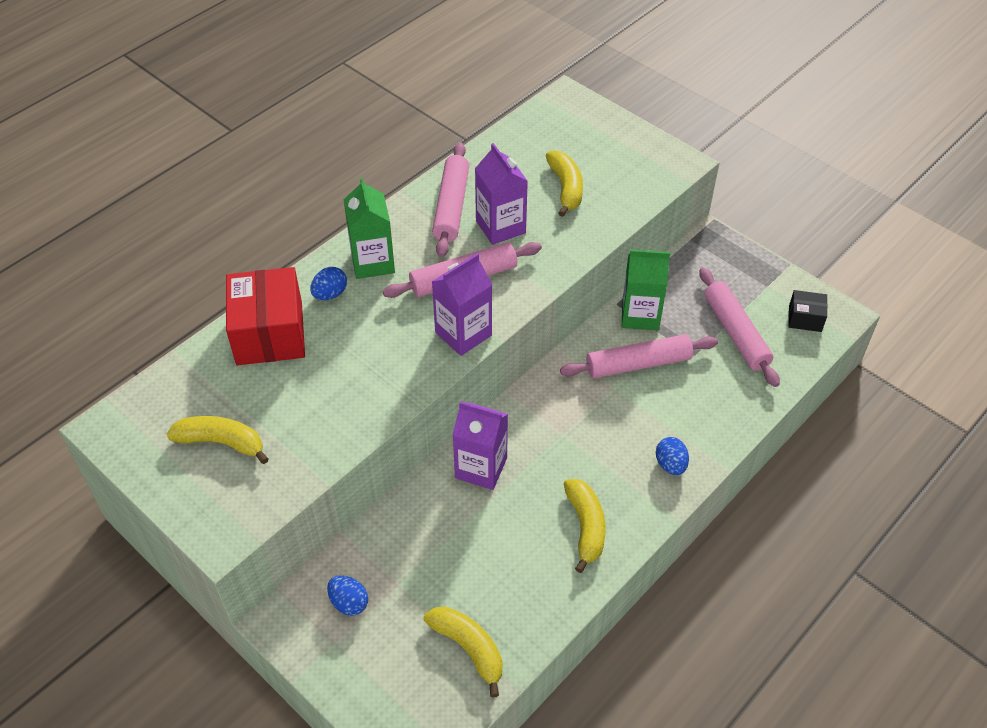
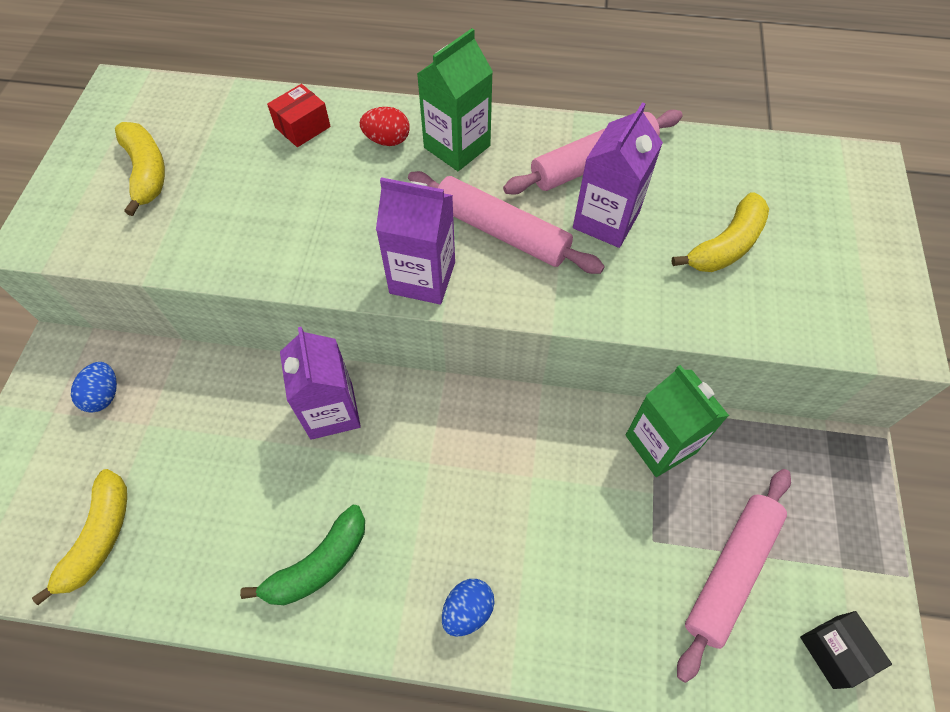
camera: 55 degrees right, 10 degrees up
red box [226,267,305,365] -> red box [267,84,331,147], size x0.49
blue egg [310,267,347,300] -> red egg [360,107,410,146]
pink rolling pin [560,334,718,378] -> none
yellow banana [564,479,606,573] -> green banana [240,505,365,605]

